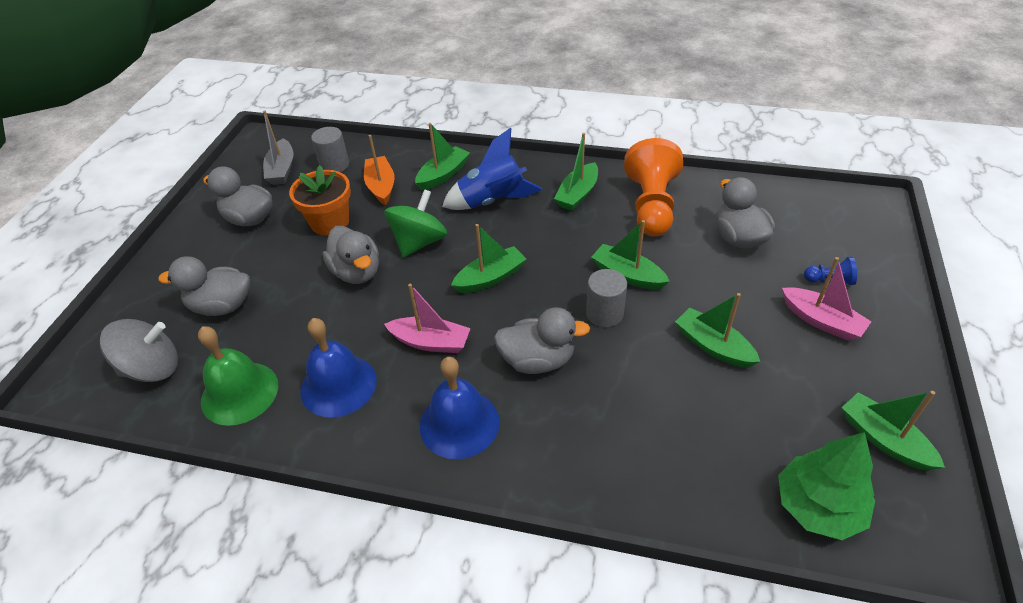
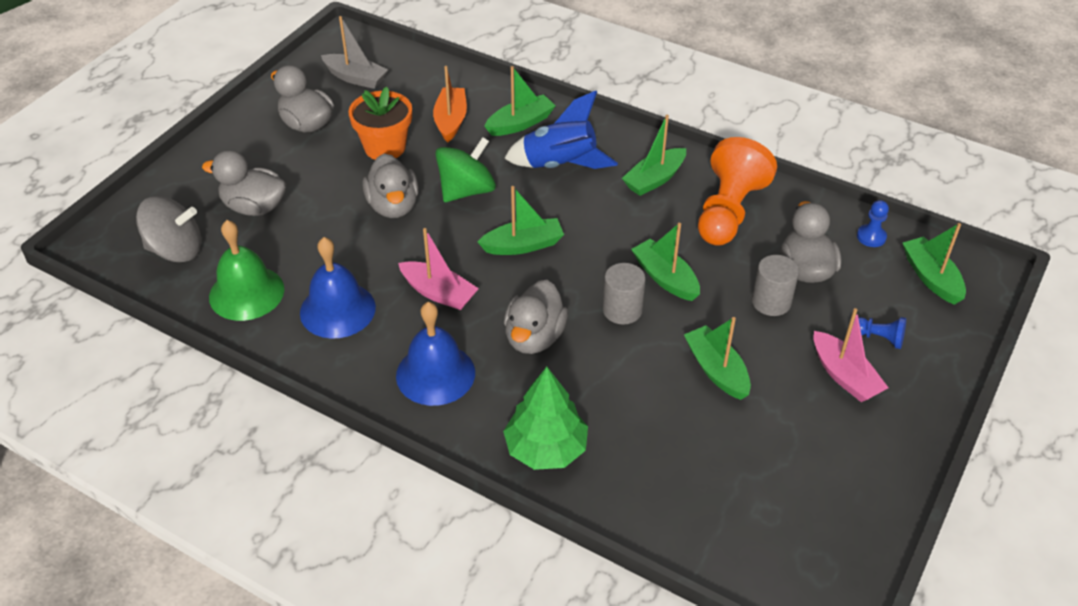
camera: 15 degrees right, 0 degrees up
grey boat [263,110,293,185] -> grey boat turned 75 degrees counterclockwise [321,16,388,89]
grey cylinder [311,127,349,172] -> grey cylinder moved to [752,255,799,316]
grey duck [494,307,590,374] -> grey duck turned 90 degrees clockwise [504,280,568,354]
green tree [778,432,875,540] -> green tree moved to [503,367,588,470]
green boat [842,391,945,471] -> green boat moved to [903,223,966,305]
none -> blue pawn [857,200,889,247]

